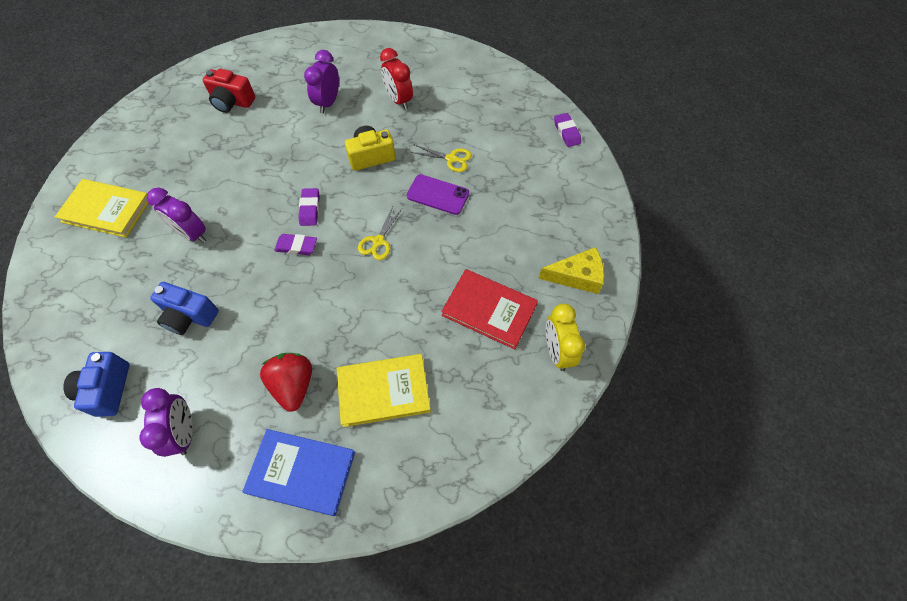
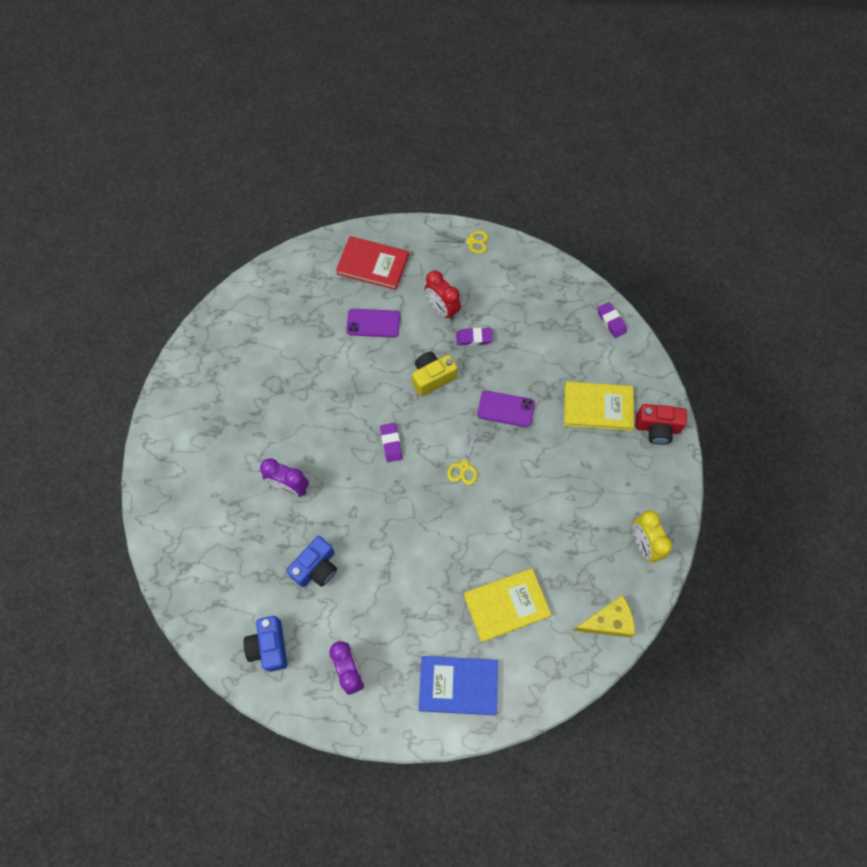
camera: 10 degrees left, 5 degrees up
yellow book [55,179,148,238] -> yellow book moved to [564,381,634,431]
blue camera [150,282,219,335] -> blue camera turned 60 degrees counterclockwise [286,536,337,587]
red camera [203,69,255,113] -> red camera moved to [636,404,687,445]
red strawberry [260,353,312,412] -> none
purple eraser [274,234,317,255] -> purple eraser moved to [456,327,493,346]
purple clock [304,50,339,113] -> purple phone [346,309,400,337]
yellow scissors [411,145,472,172] -> yellow scissors moved to [435,231,489,254]
red book [441,269,538,349] -> red book moved to [336,236,409,290]
yellow cheese [538,247,604,294] -> yellow cheese moved to [572,595,635,638]

